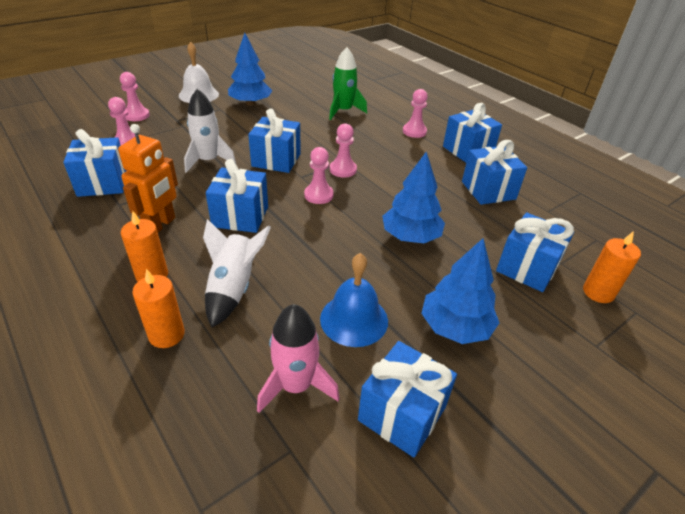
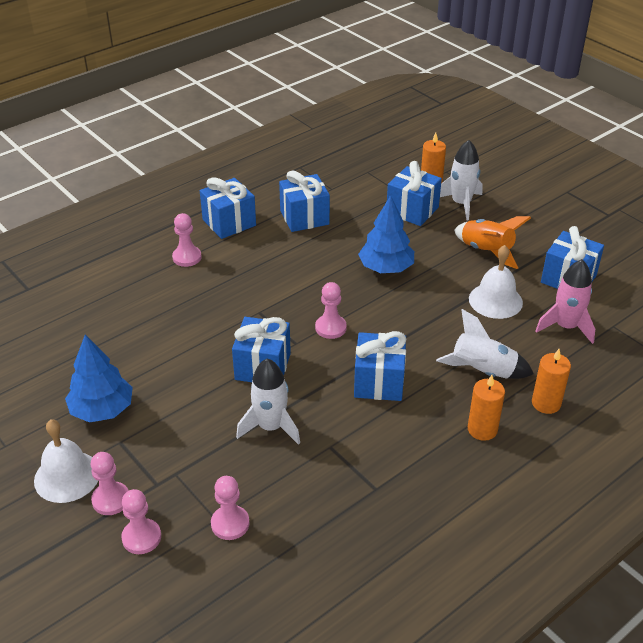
camera: 90 degrees left, 0 degrees up
blue gift [63,129,127,197] -> none
orange robot [118,124,178,232] -> none
blue bell [320,253,388,347] -> white bell [469,245,523,319]
green rocket [329,47,367,120] -> none
pink pawn [330,123,357,178] -> pink pawn moved to [90,452,129,515]
blue tree [421,238,499,344] -> orange rocket [454,216,531,269]
none -> white rocket [440,140,483,220]

